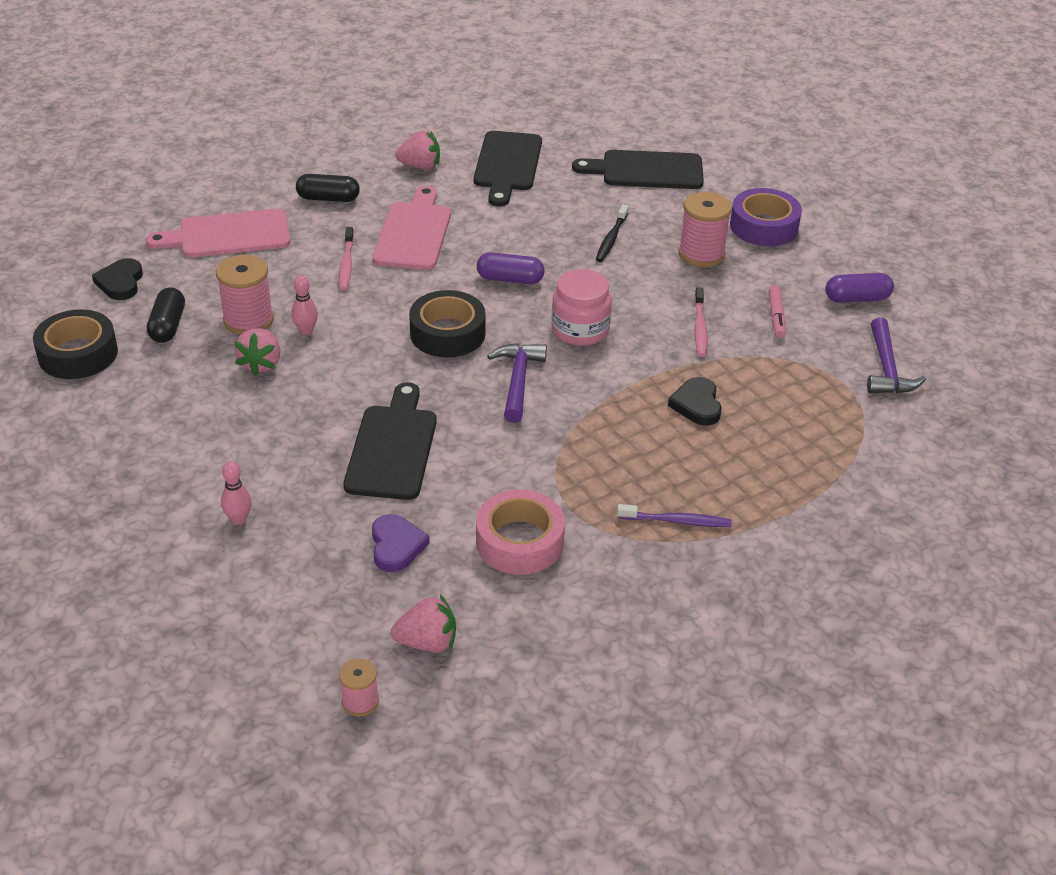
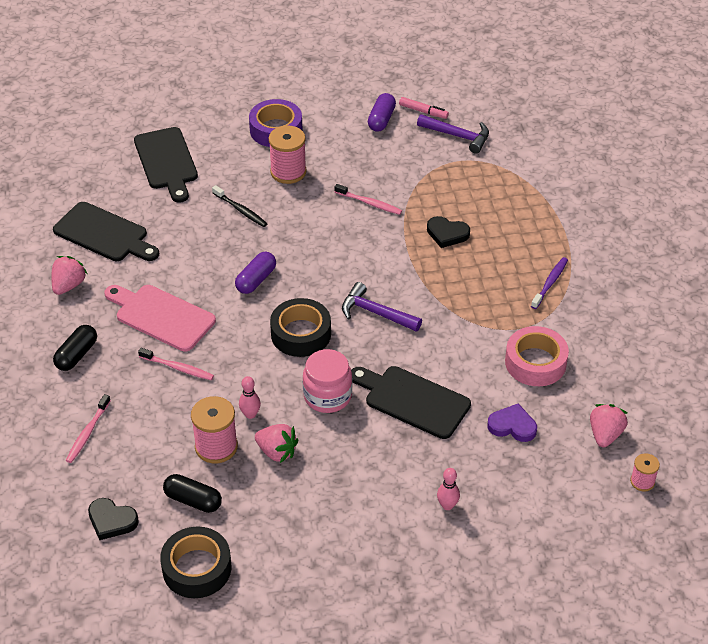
camera: 65 degrees left, 5 degrees up
pink cutting board [146,209,290,257] -> pink toothbrush [66,394,110,463]
pink jar [551,269,612,346] -> pink jar moved to [303,349,352,413]
black cutting board [572,150,704,189] -> black cutting board turned 45 degrees counterclockwise [134,127,198,203]
pink marker [769,286,786,338] -> pink marker moved to [399,97,449,119]

